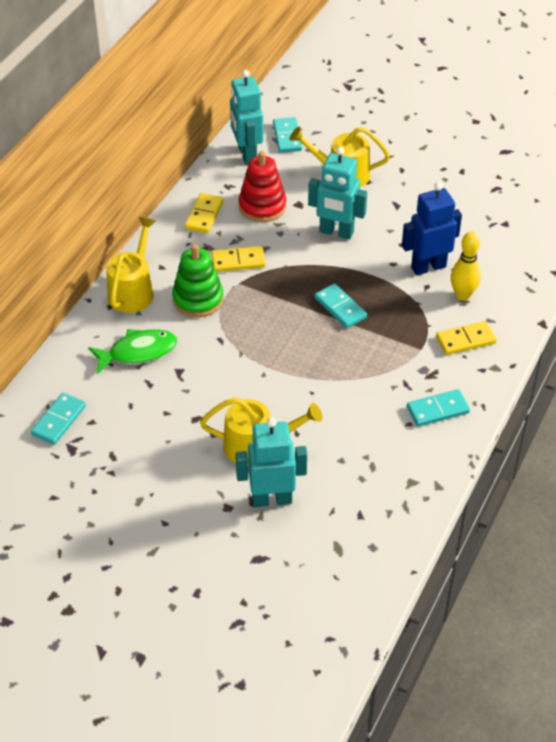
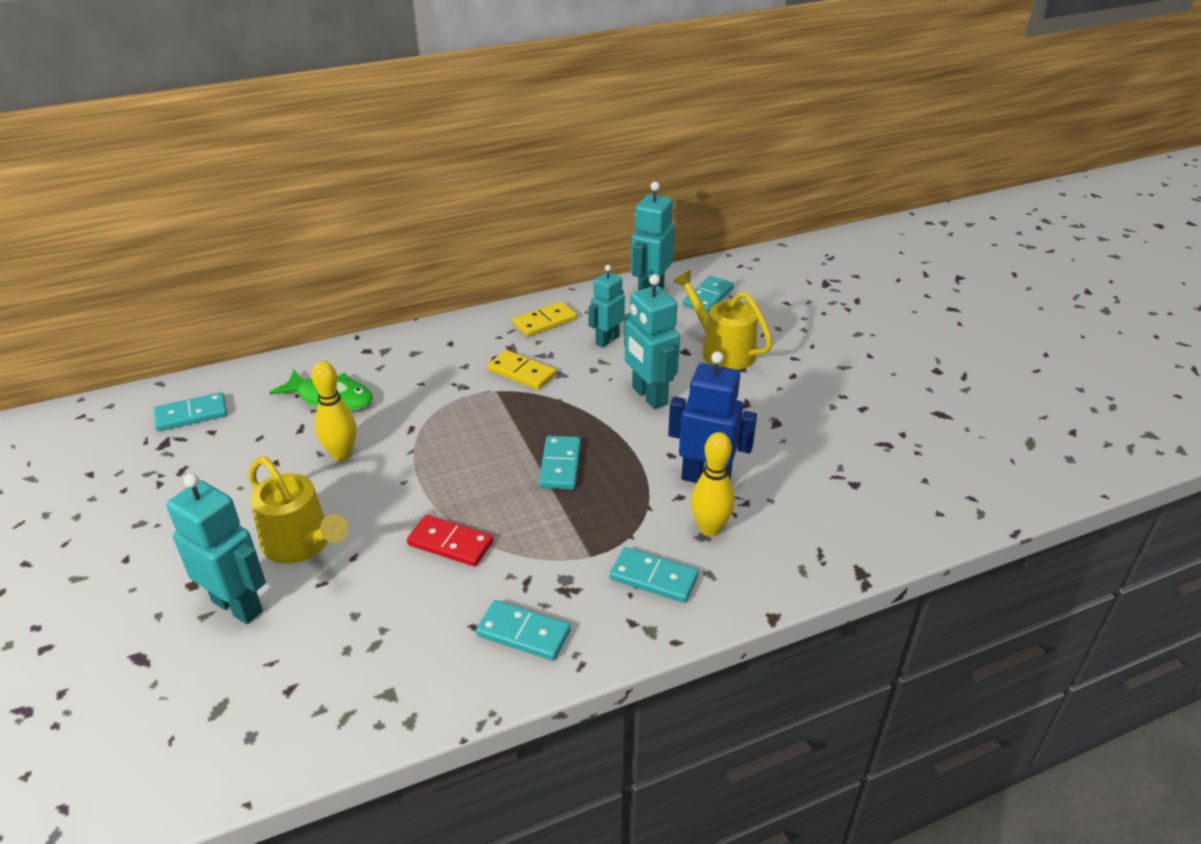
camera: 40 degrees right, 10 degrees down
yellow watering can [106,217,156,313] -> none
green stacking toy [172,244,223,318] -> none
red stacking toy [239,151,286,222] -> turquoise robot [588,265,625,347]
yellow domino [436,321,497,355] -> turquoise domino [610,547,699,603]
none -> yellow bowling pin [311,361,356,461]
none -> red domino [407,515,493,567]

